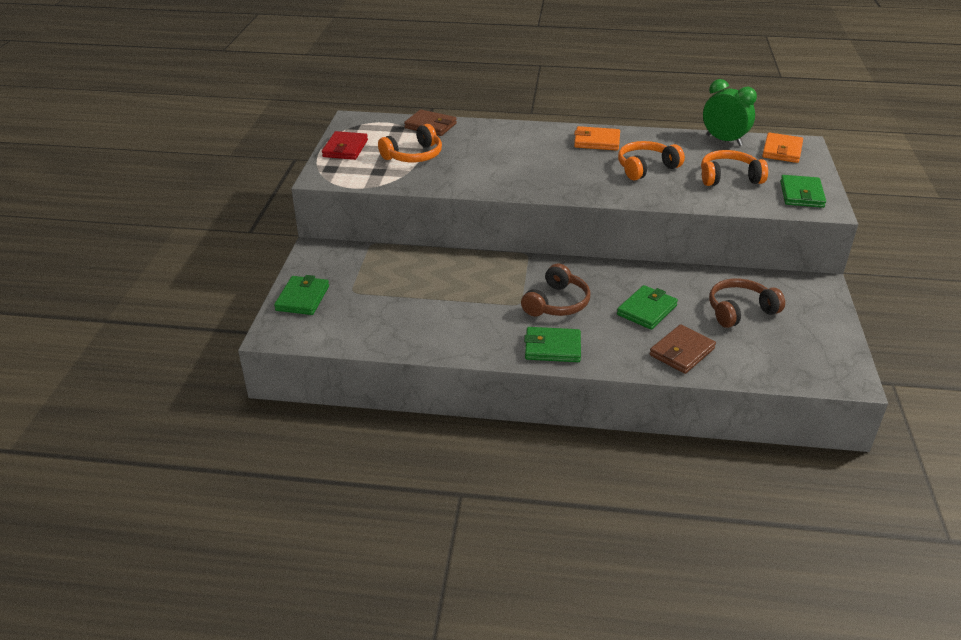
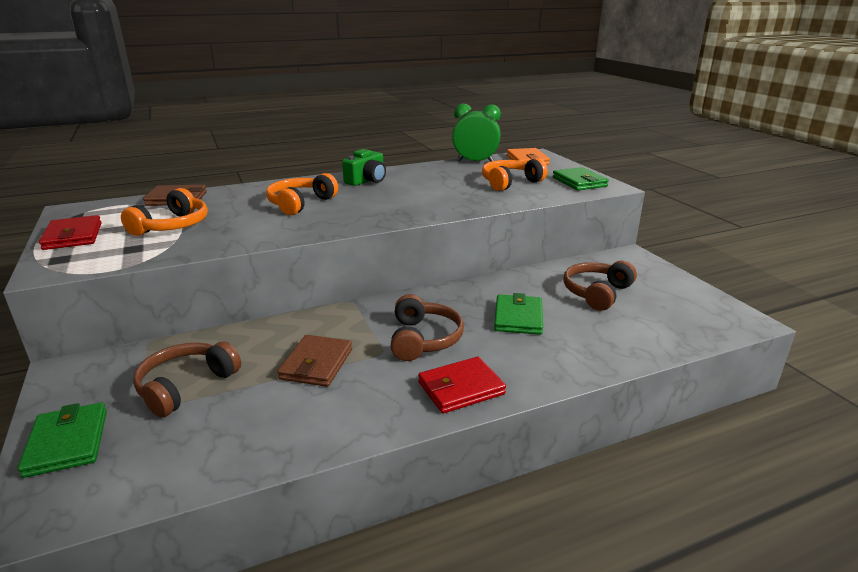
camera: 30 degrees left, 10 degrees down
green wallet [524,327,581,362] -> red wallet [418,357,506,413]
orange wallet [574,126,620,151] -> green camera [342,149,386,186]
orange headphones [618,141,685,180] -> orange headphones moved to [266,173,338,215]
brown wallet [649,324,716,374] -> brown wallet moved to [277,335,352,387]
none -> brown headphones [133,341,241,417]

